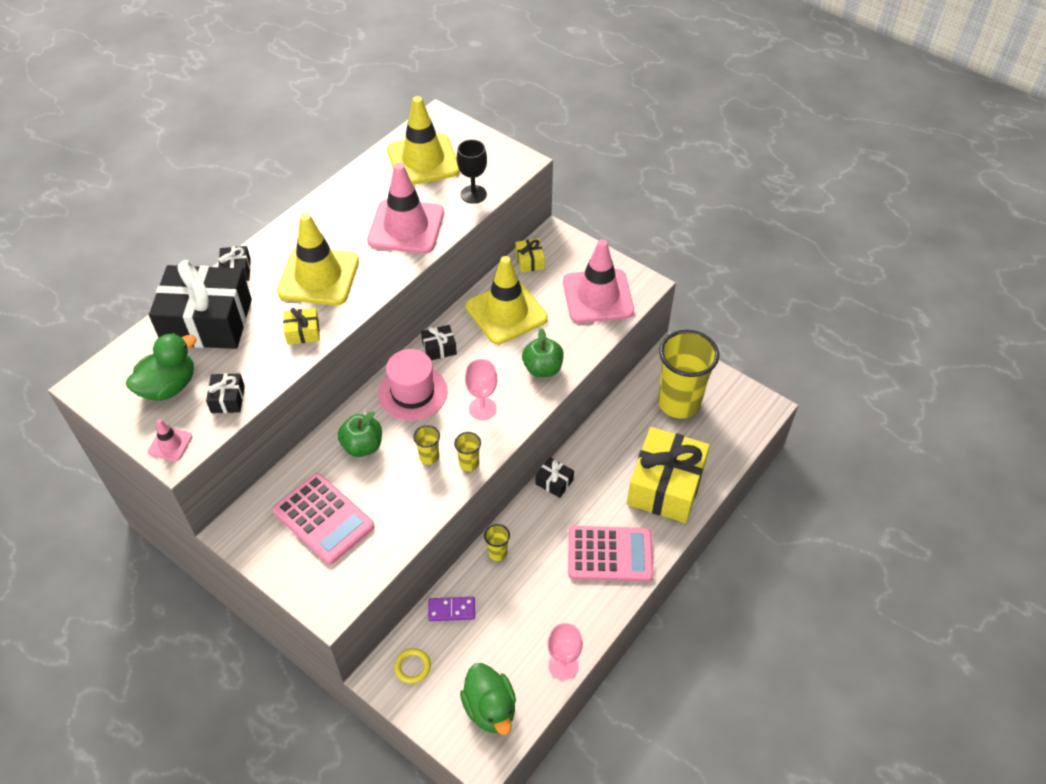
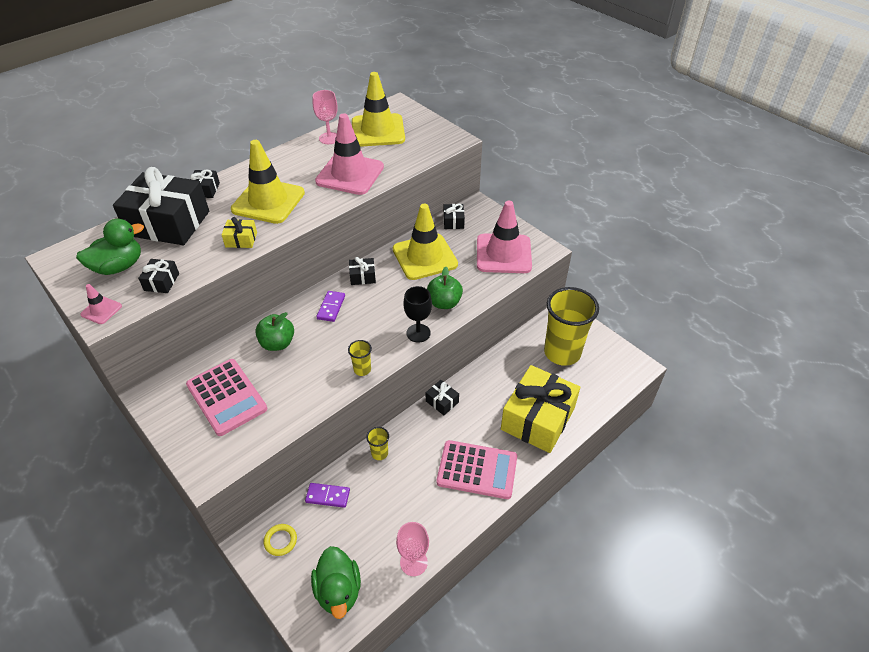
camera: 10 degrees right, 5 degrees down
pink hat [378,349,448,421] -> purple domino [316,291,345,322]
yellow cup [413,425,440,465] -> none
black goblet [457,139,487,204] -> black goblet moved to [403,286,432,343]
pink goblet [465,359,497,420] -> pink goblet moved to [313,90,337,144]
yellow gift [516,238,545,273] -> black gift [443,204,465,229]

